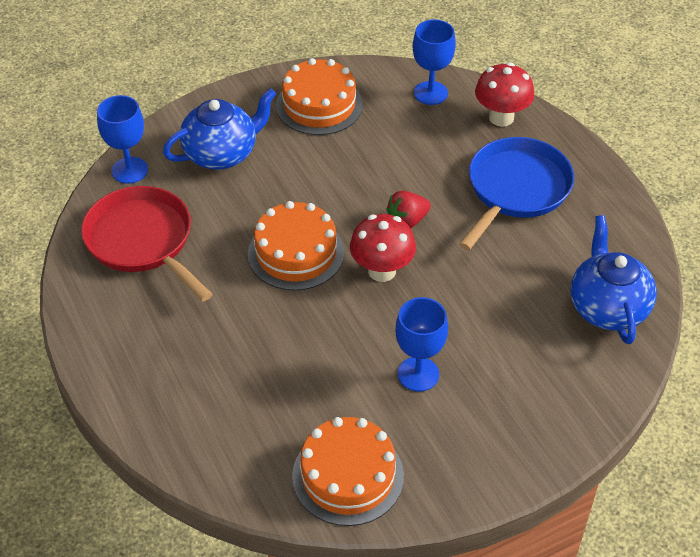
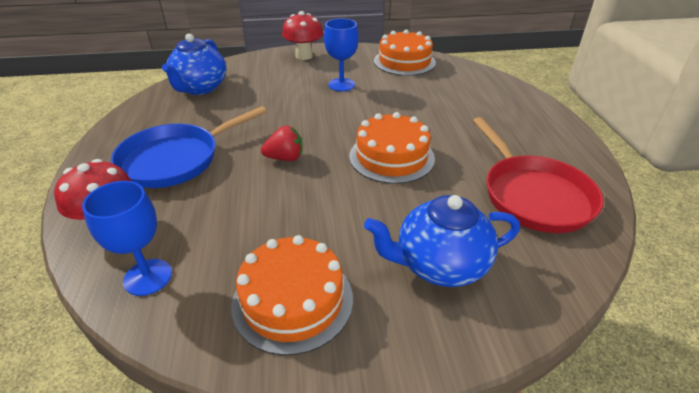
camera: 160 degrees left, 10 degrees down
blue goblet [97,95,148,184] -> none
red mushroom [350,214,416,282] -> red mushroom moved to [282,11,323,60]

